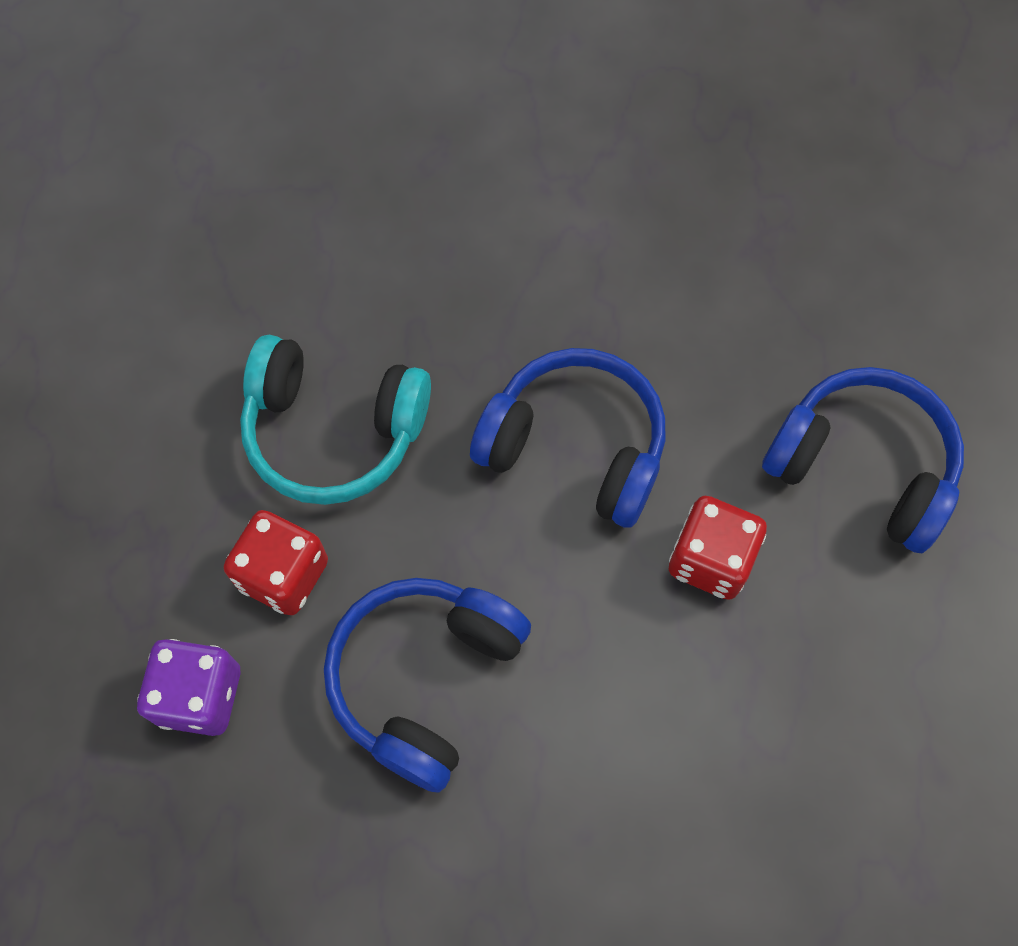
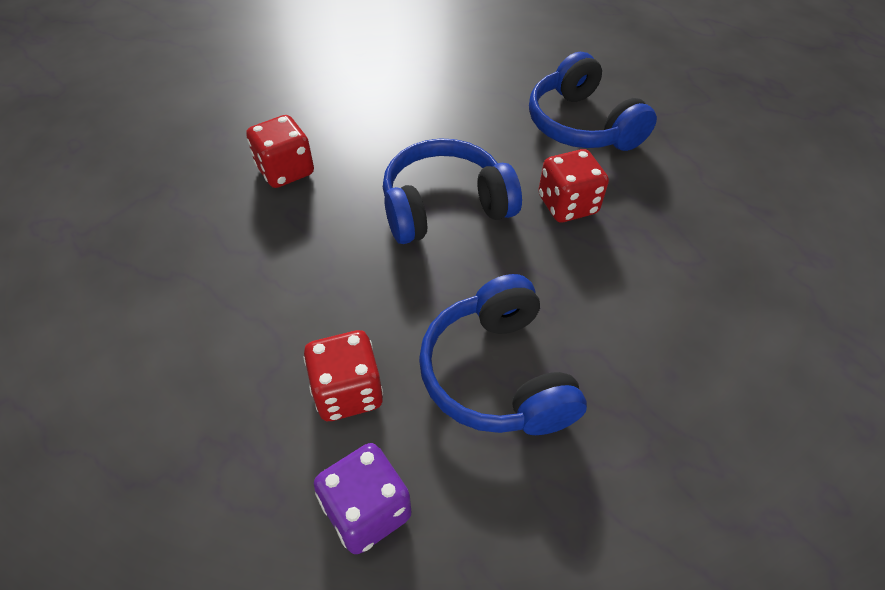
camera: 45 degrees left, 15 degrees down
turquoise headphones [240,335,431,505] -> none
blue headphones [762,367,964,553] -> blue headphones turned 105 degrees counterclockwise [529,52,657,151]
none -> red dice [246,115,314,188]

